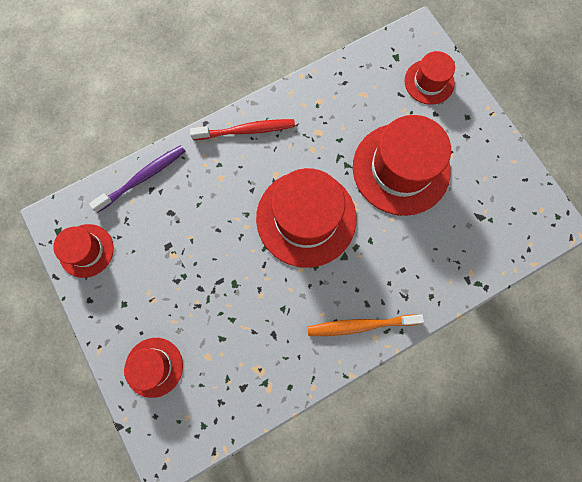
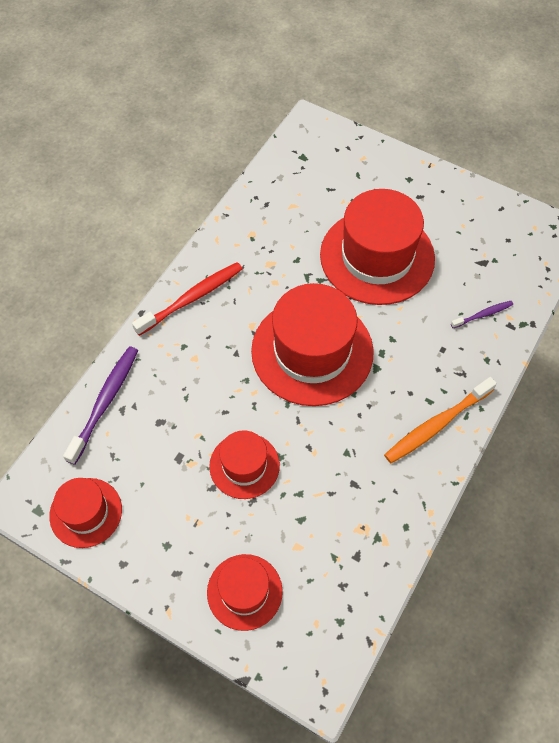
camera: 30 degrees left, 15 degrees down
red hat [405,51,455,105] -> red hat moved to [209,430,280,499]
none -> purple toothbrush [451,301,513,328]

